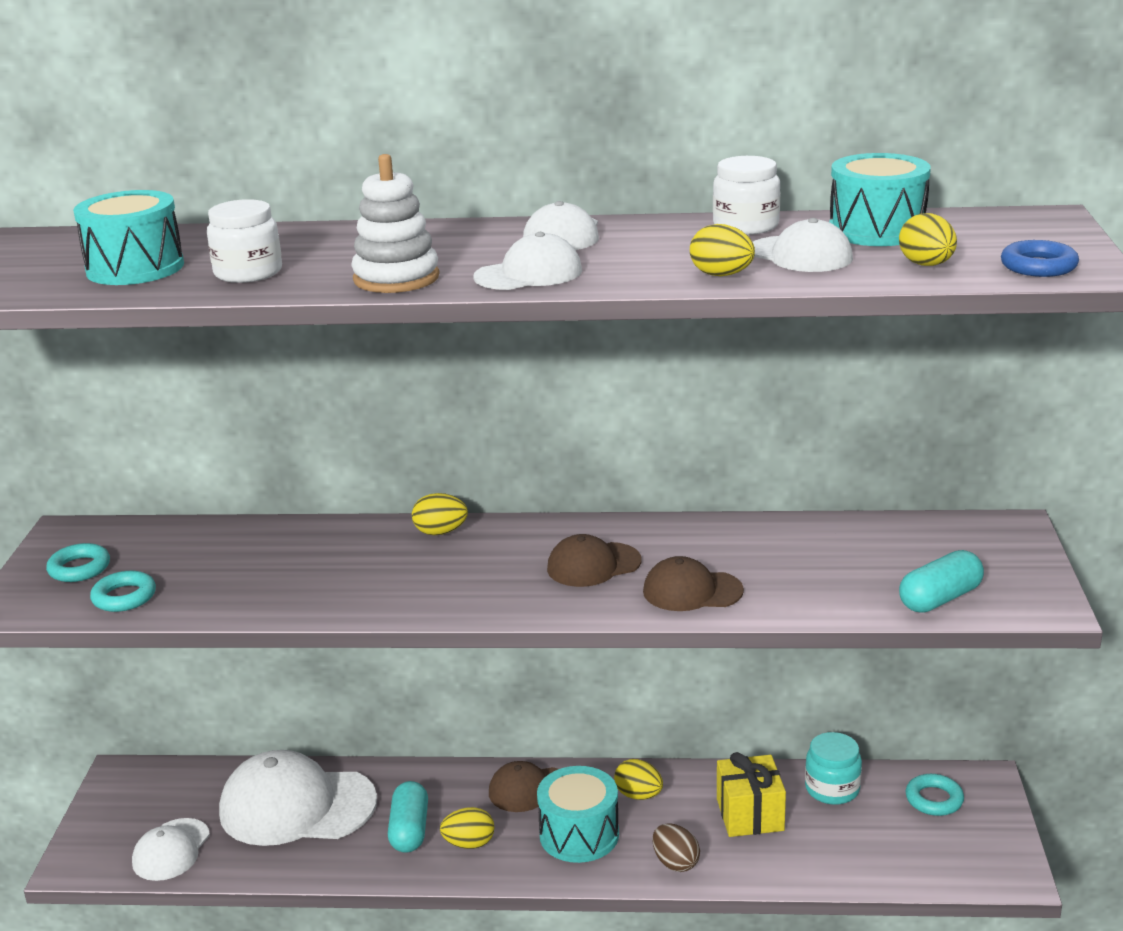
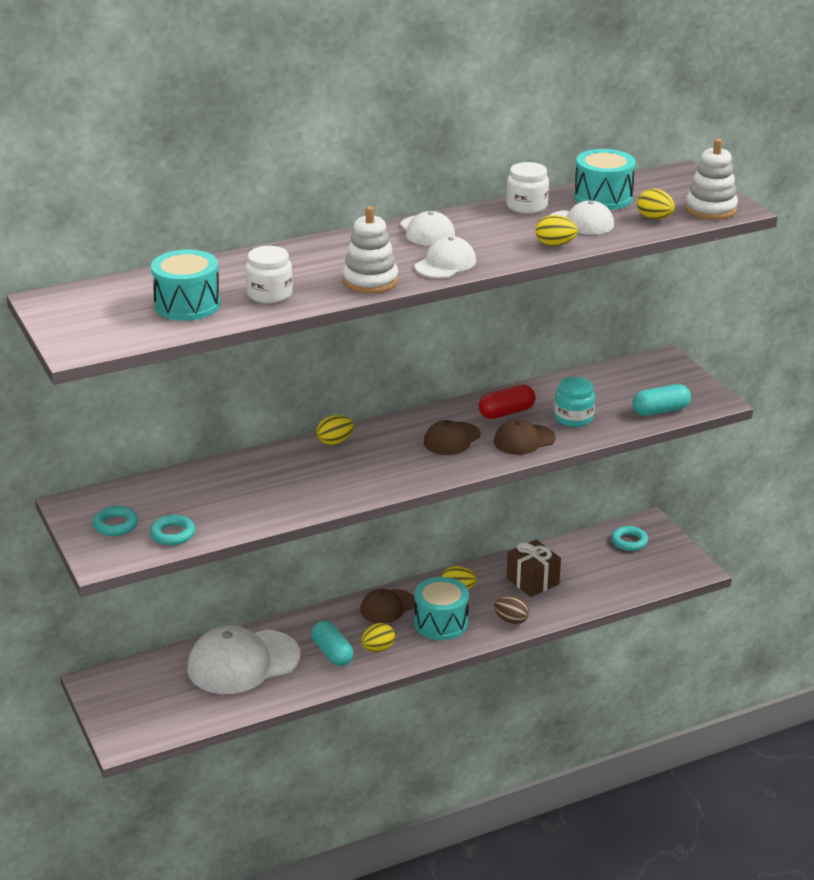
camera: 30 degrees left, 5 degrees up
white cap [132,818,210,881] -> none
yellow gift [717,752,786,837] -> brown gift [507,540,561,597]
turquoise jar [805,732,862,805] -> turquoise jar moved to [554,377,595,427]
turquoise capsule [899,550,984,613] -> turquoise capsule turned 45 degrees clockwise [632,384,691,416]
blue ring [1001,240,1079,277] -> white stacking toy [685,139,738,220]
none -> red capsule [479,385,536,419]

